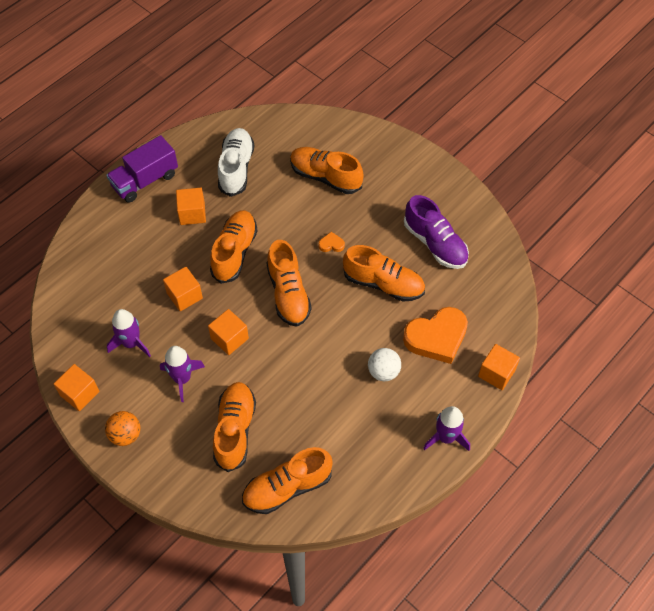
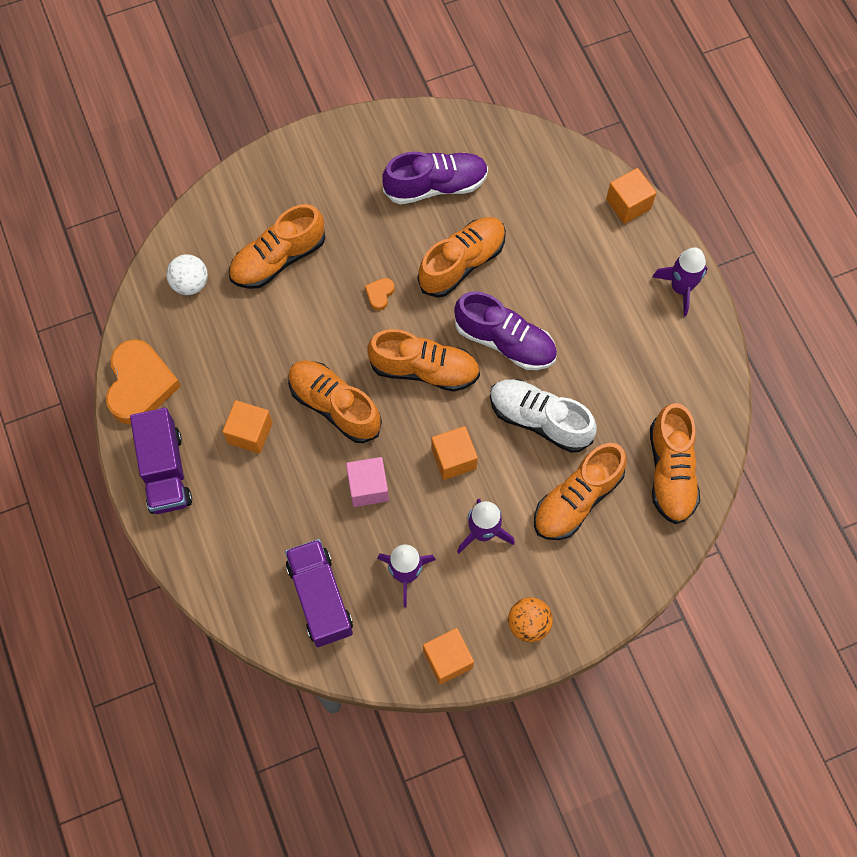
camera: 65 degrees left, 10 degrees up
orange cube [163,267,203,311] -> pink cube [346,457,389,507]
orange shoe [213,382,256,472] -> orange shoe turned 75 degrees counterclockwise [534,443,627,540]
white shoe [218,128,254,197] -> white shoe moved to [490,379,597,453]
white ball [368,348,401,381] -> white ball moved to [166,254,208,295]
orange heart [403,307,468,364] -> orange heart moved to [106,339,181,425]
none -> purple truck [285,539,353,647]
none -> purple shoe [454,291,557,370]

